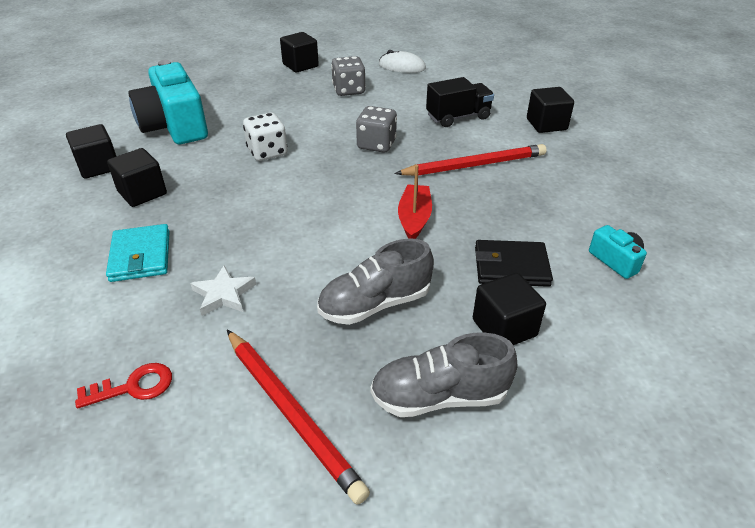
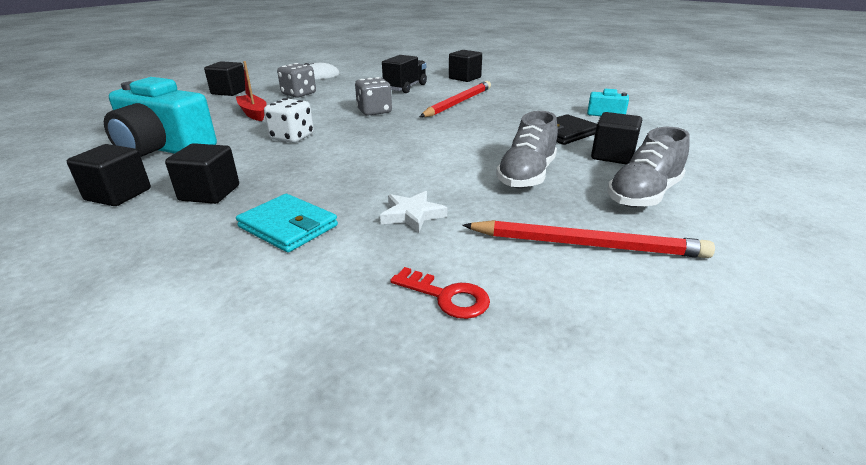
camera: 40 degrees left, 10 degrees down
red key [75,363,172,409] -> red key turned 90 degrees clockwise [390,267,490,319]
red boat [398,165,432,239] -> red boat moved to [236,61,266,121]

